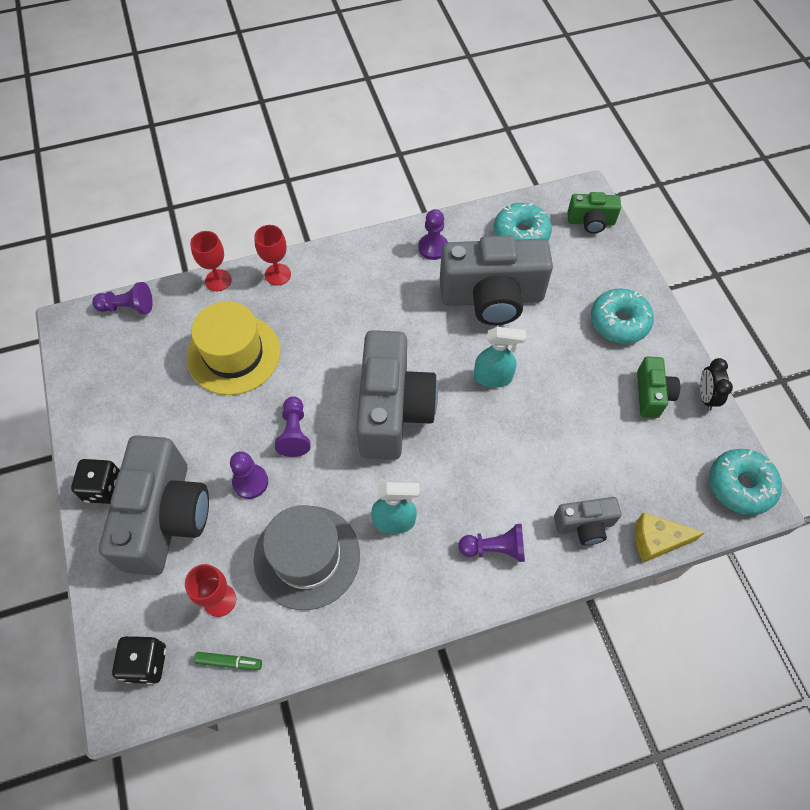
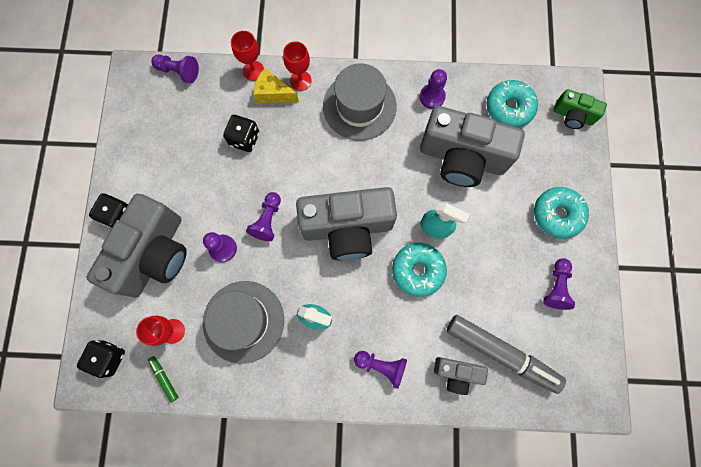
camera: 20 degrees right, 15 degrees up
yellow hat [187,301,280,395] -> black dice [223,115,259,152]
green marker [194,652,262,670] -> green marker turned 150 degrees counterclockwise [148,356,178,402]
grey camera [356,330,438,460] -> grey camera turned 60 degrees clockwise [296,187,397,260]
yellow cheese [635,512,704,563] -> yellow cheese moved to [253,68,299,103]
green camera [637,356,680,418] -> purple pawn [543,258,575,310]
black clock [700,358,733,410] -> none
turquoise donut [709,449,782,515] -> turquoise donut moved to [392,243,447,297]
none -> grey hat [323,63,396,141]
none -> grey marker [446,315,566,394]

